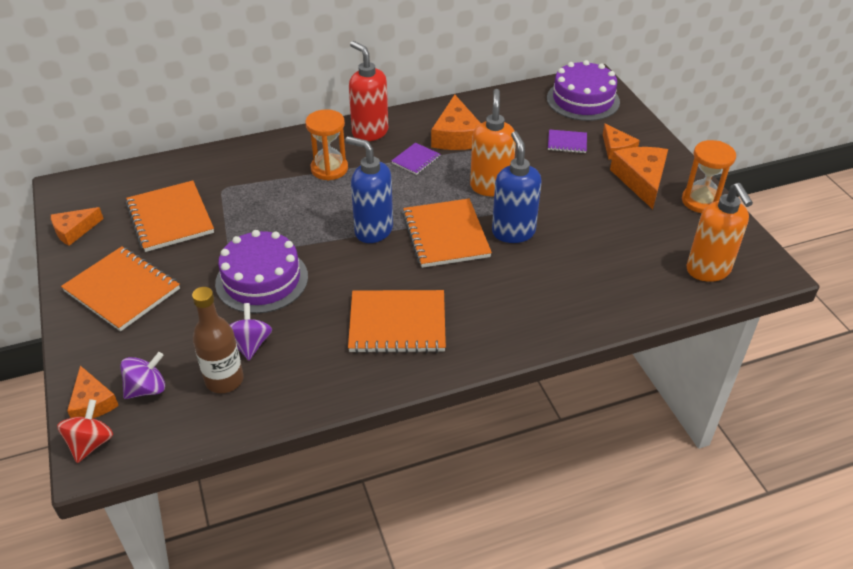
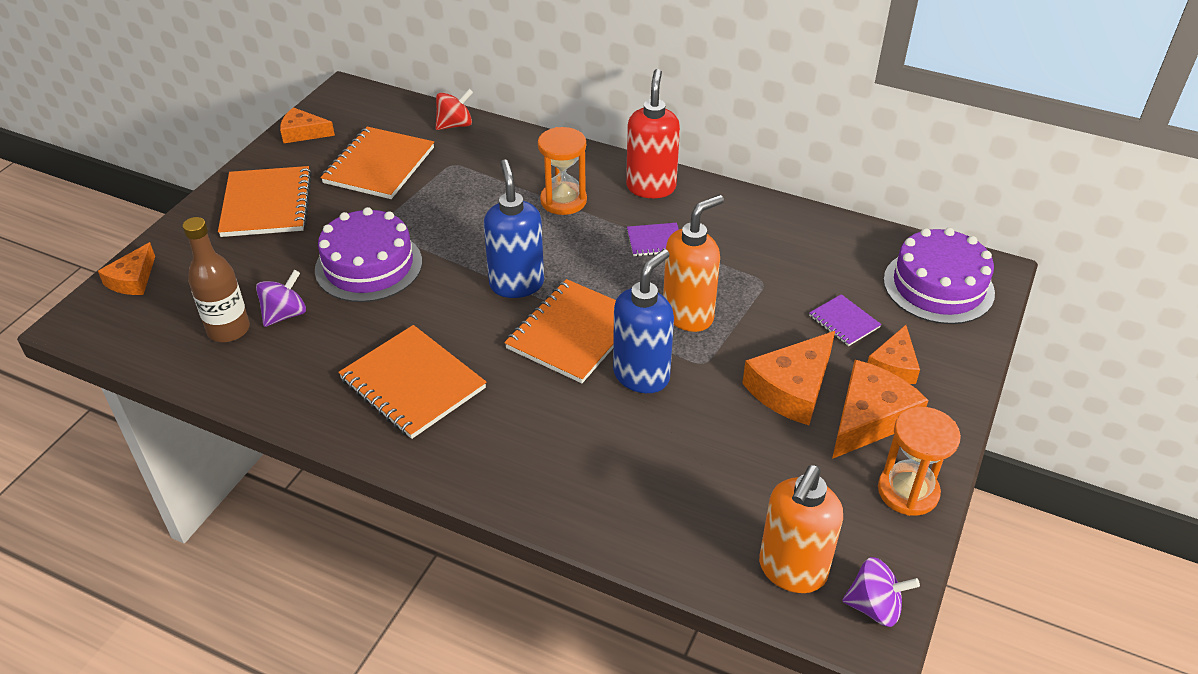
camera: 45 degrees right, 0 degrees up
red spinning top [57,399,113,463] -> red spinning top moved to [436,89,473,130]
purple spinning top [120,352,165,399] -> purple spinning top moved to [842,557,920,627]
orange cheese [431,95,480,150] -> orange cheese moved to [742,331,835,425]

